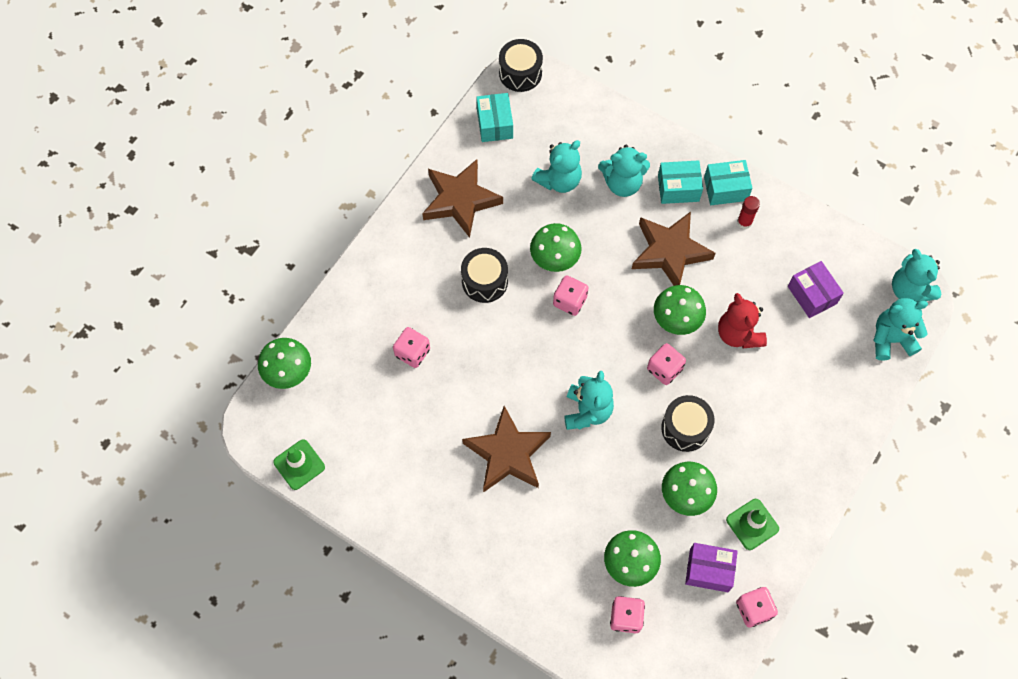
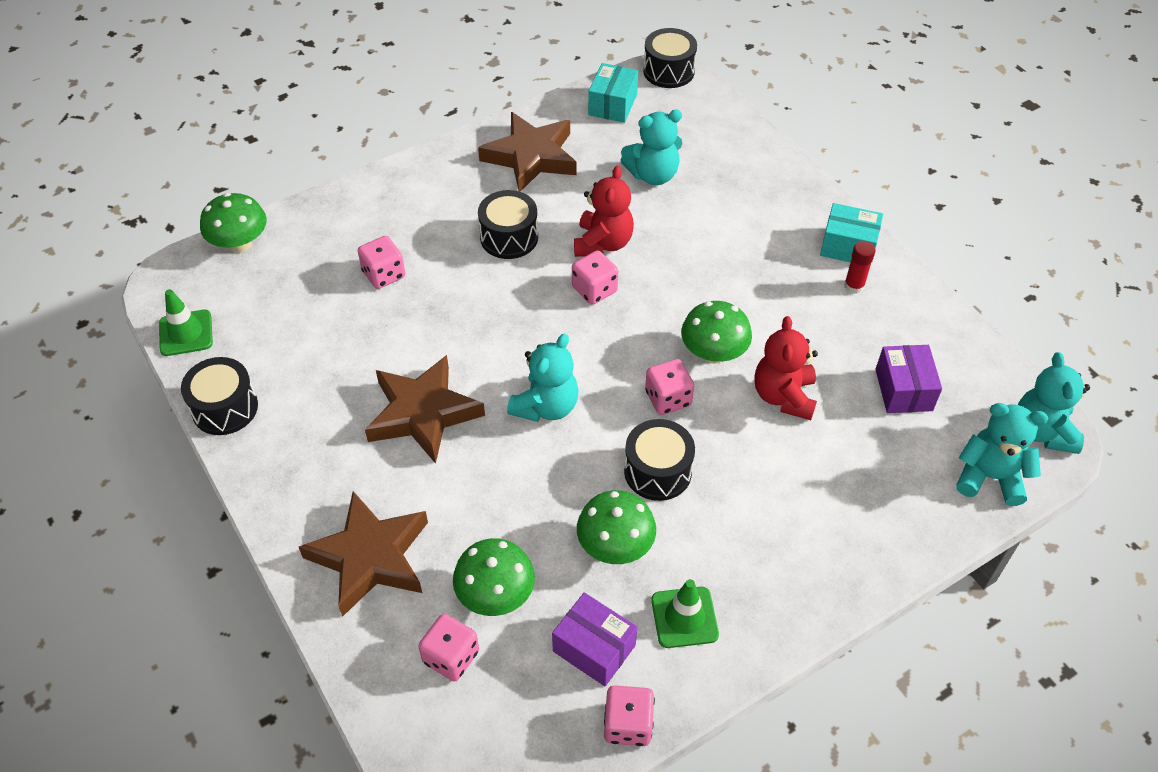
camera: 25 degrees right, 15 degrees down
green mushroom [530,223,582,272] -> red teddy bear [574,166,634,257]
turquoise teddy bear [598,145,650,197] -> none
brown star [632,212,716,286] -> brown star moved to [299,491,428,617]
turquoise box [658,160,703,204] -> none
none -> black drum [181,357,258,435]

